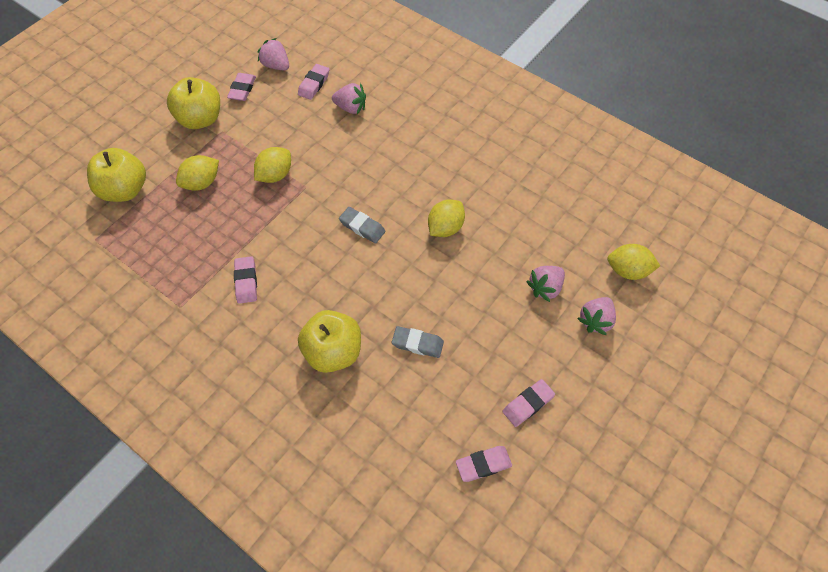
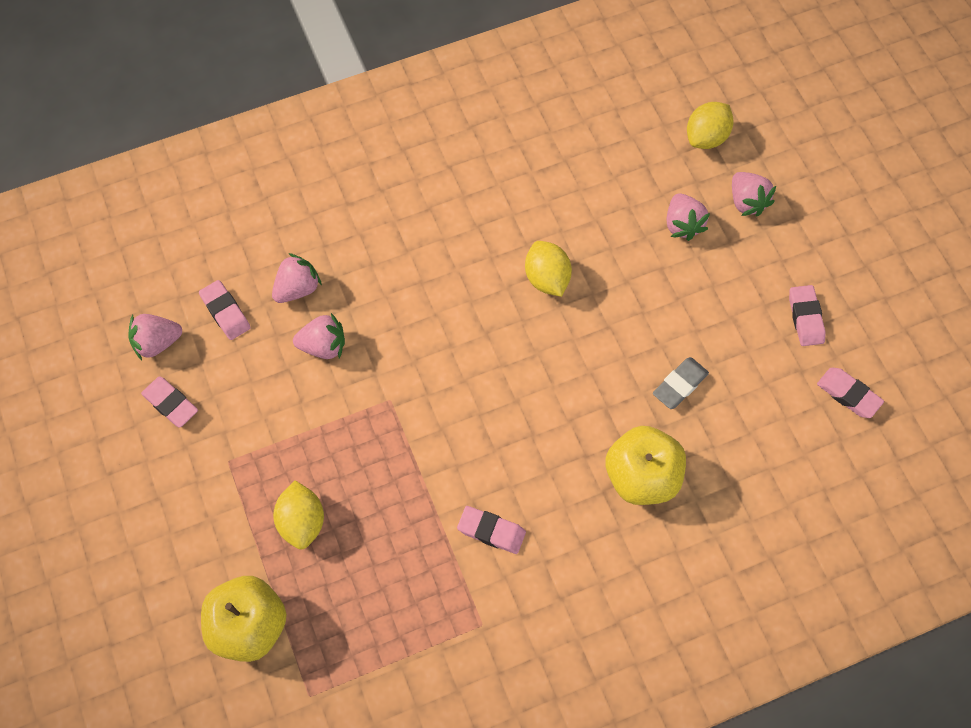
camera: 60 degrees left, 5 degrees up
yellow apple [167,77,220,129] -> none
yellow lemon [254,147,291,183] -> none
grey eraser [339,207,386,243] -> none
pink eraser [456,446,512,482] -> pink eraser turned 60 degrees counterclockwise [817,368,884,418]
none -> pink strawberry [293,313,345,359]

